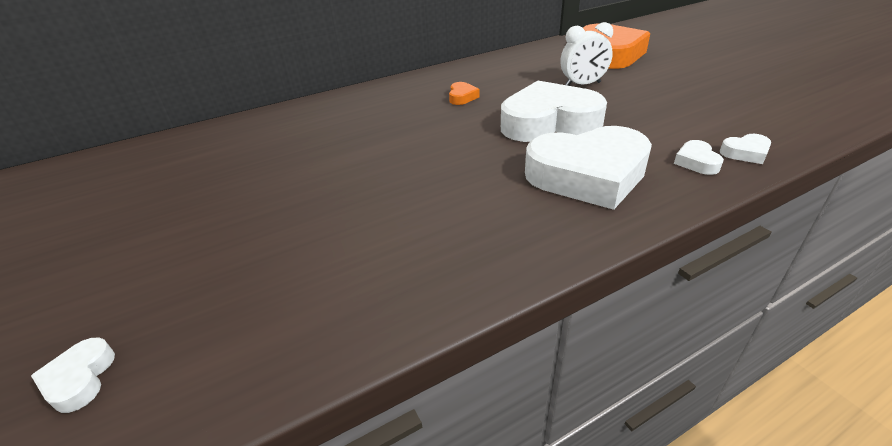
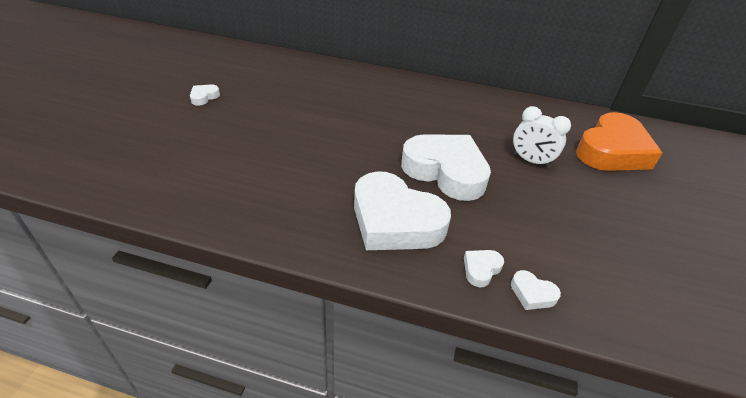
camera: 40 degrees right, 5 degrees up
white heart [31,338,115,413] -> white heart moved to [190,84,220,106]
orange heart [449,82,480,105] -> none

